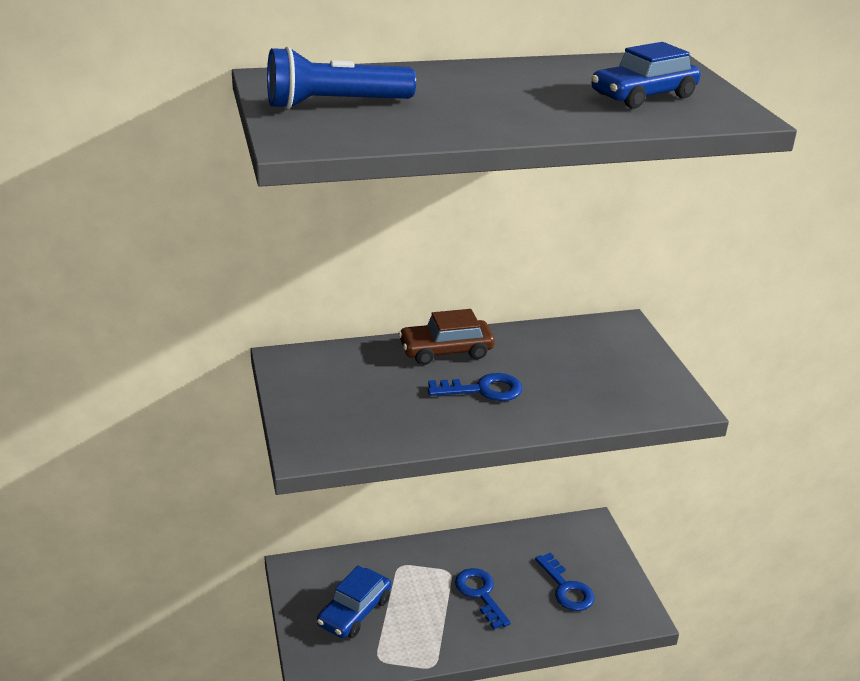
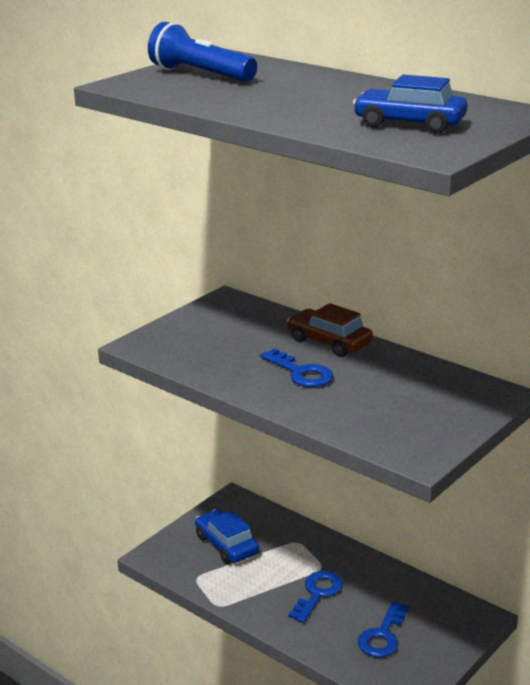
camera: 55 degrees right, 5 degrees down
blue car [317,566,391,638] -> blue car turned 60 degrees clockwise [195,509,259,564]

